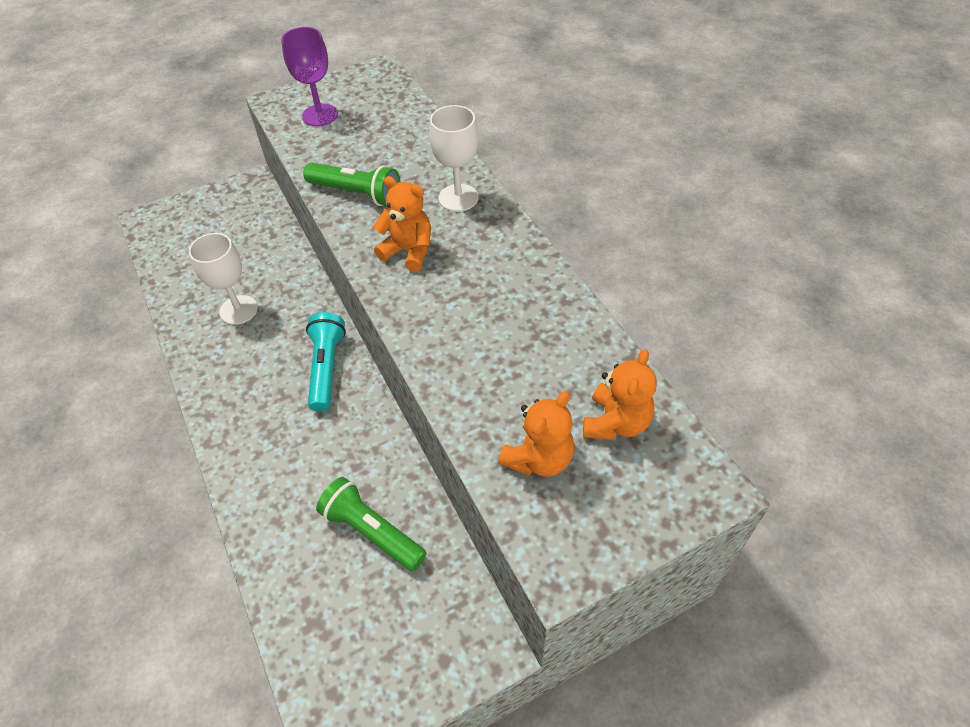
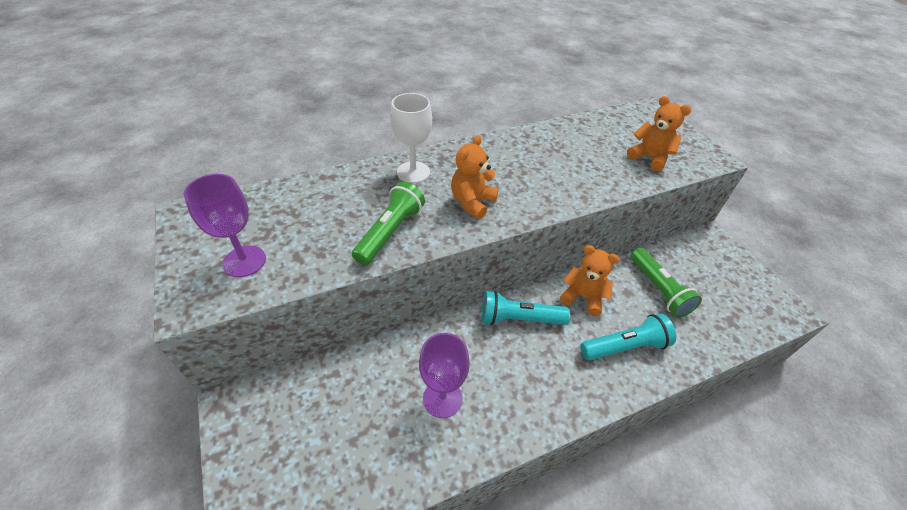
camera: 90 degrees left, 5 degrees down
white goblet [189,233,258,325] -> purple goblet [419,333,470,418]
green flashlight [316,477,427,571] -> green flashlight turned 60 degrees counterclockwise [631,247,702,318]
orange teddy bear [583,349,657,440] -> orange teddy bear moved to [560,245,619,316]
none -> turquoise flashlight [580,313,676,361]

